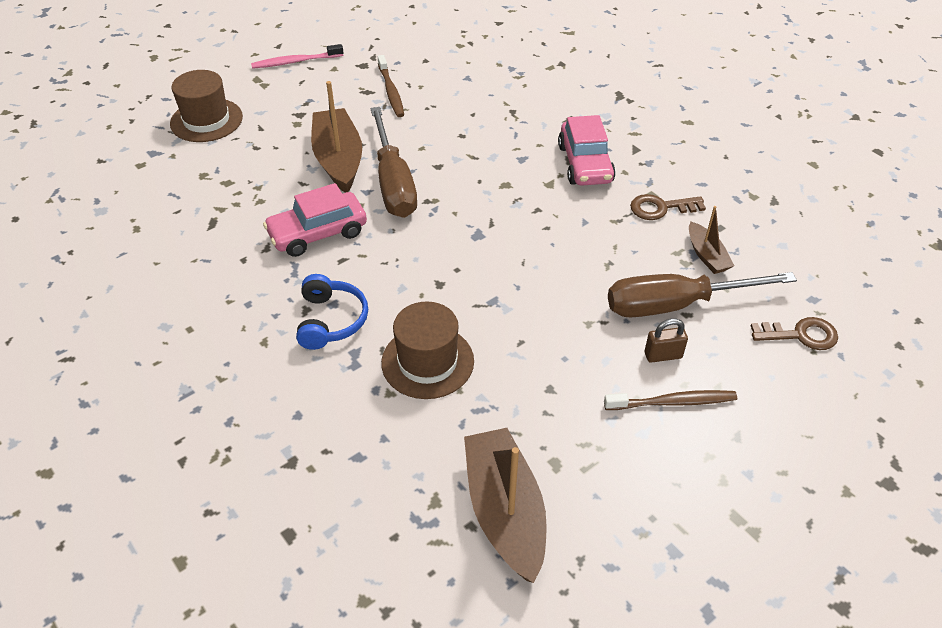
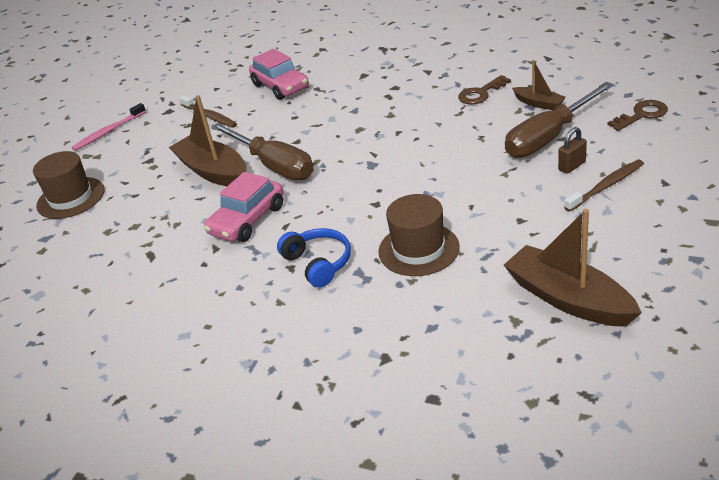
camera: 25 degrees left, 10 degrees down
pink car [558,115,616,186] -> pink car moved to [249,49,309,100]

